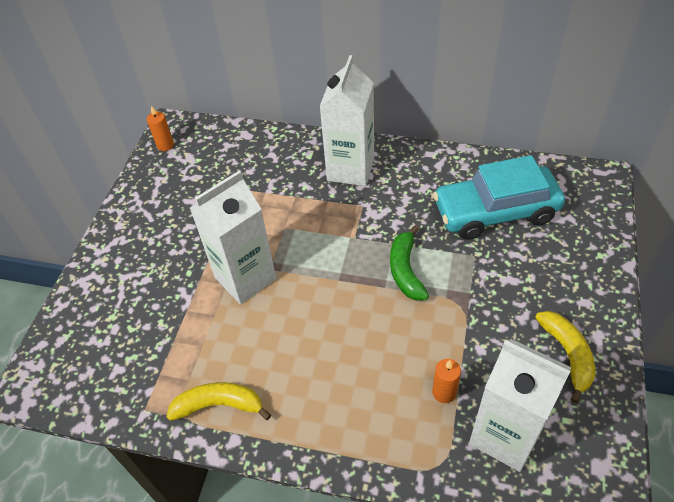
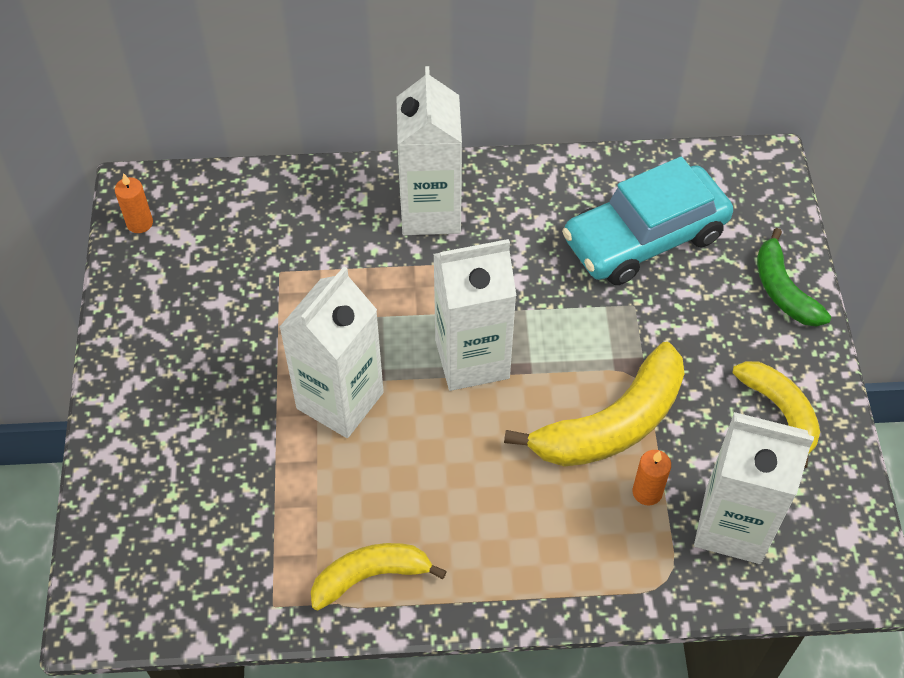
camera: 20 degrees left, 5 degrees up
green banana [390,225,429,301] -> green banana moved to [757,228,831,327]
none -> white carton [433,239,517,391]
none -> yellow banana [504,342,684,467]

